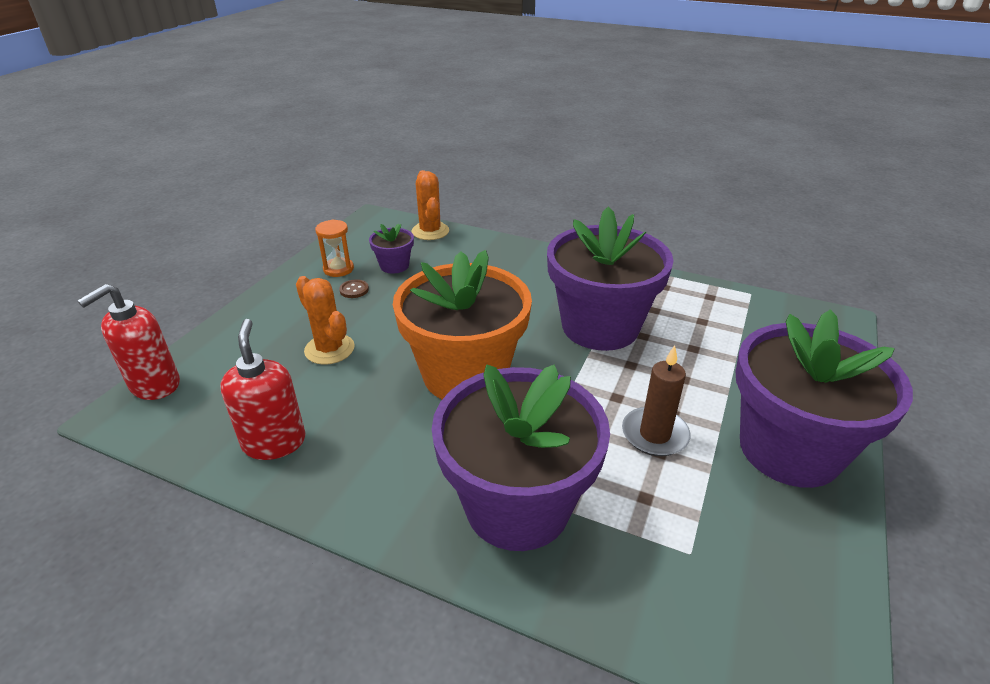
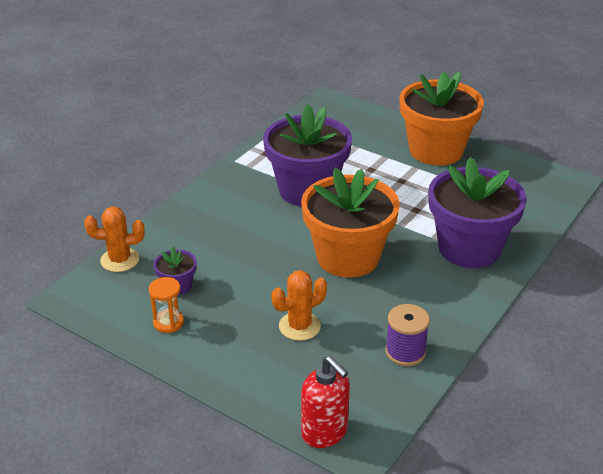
camera: 80 degrees left, 0 degrees up
red soap dispenser [220,319,305,460] -> purple spool [385,304,430,366]
brown button [339,279,369,298] -> none
brown candle [622,345,691,456] -> none
purple flower pot [735,309,913,488] -> orange flower pot [399,72,484,165]

